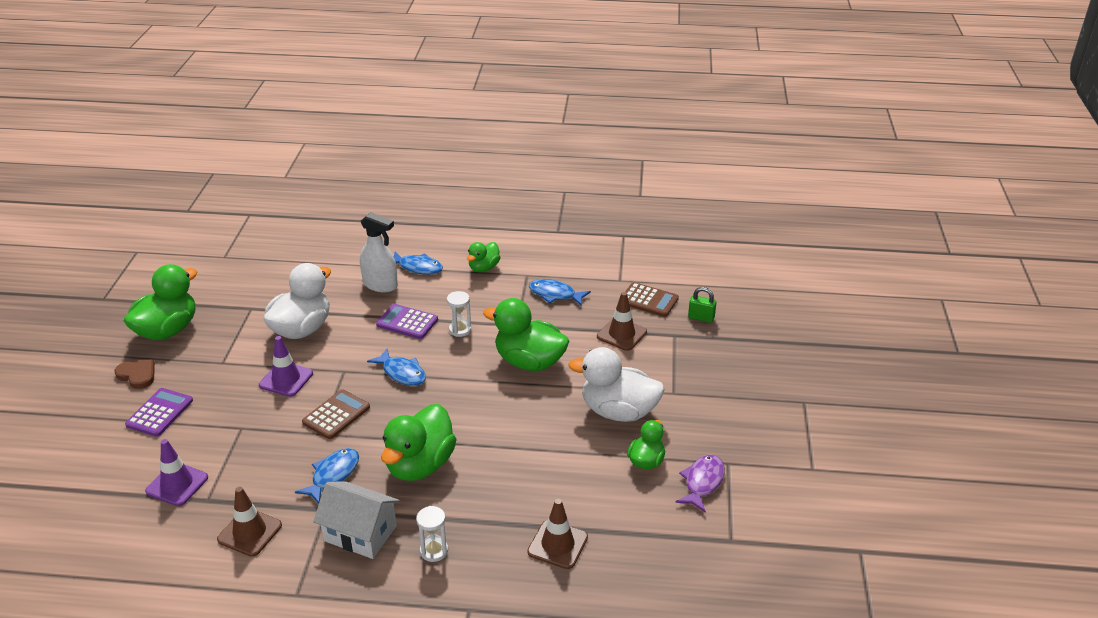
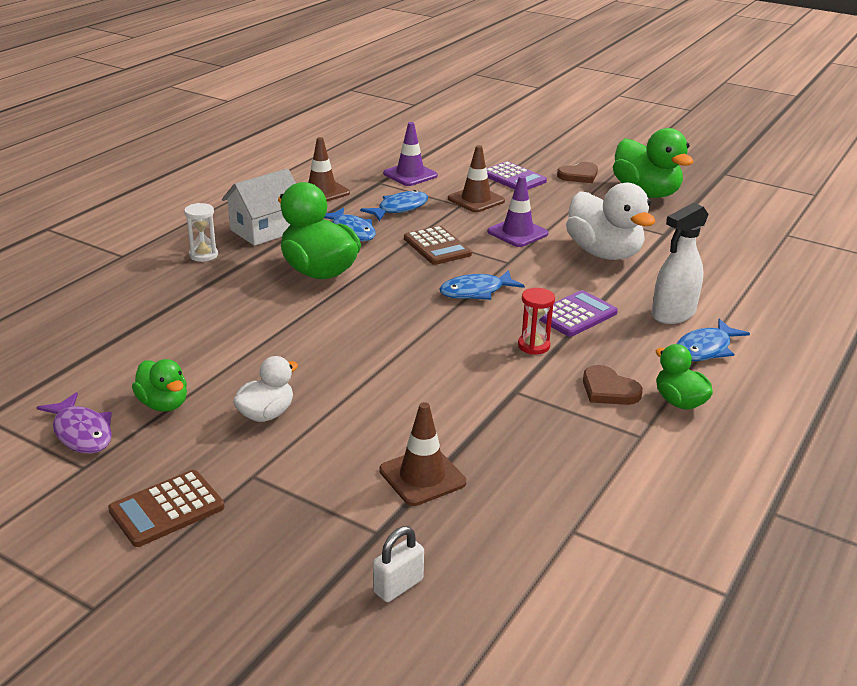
camera: 115 degrees right, 5 degrees down
white hourglass [447,291,471,337] -> red hourglass [518,288,555,355]
green duck [483,298,569,371] -> none
brown traffic cone [527,499,588,569] -> brown traffic cone moved to [448,145,505,212]
blue fish [529,279,591,306] -> blue fish moved to [360,190,428,221]
white duck [568,347,665,422] -> white duck [233,356,298,422], size x0.55
brown calculator [625,282,679,317] -> brown calculator moved to [108,470,225,547]
green padlock [688,287,716,323] -> white padlock [373,526,424,602]
none -> brown heart [583,365,643,405]

